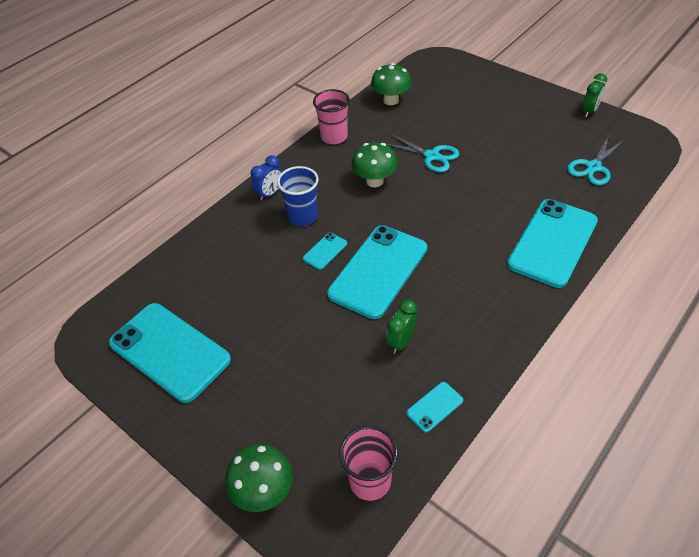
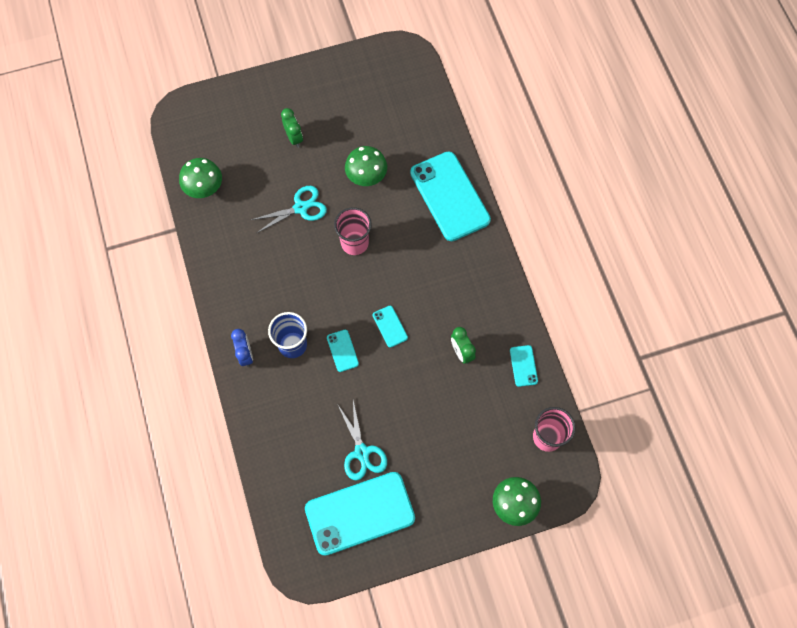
camera: 60 degrees left, 20 degrees up
pink cup [313,89,350,144] -> pink cup moved to [334,207,372,255]
turquoise phone [327,225,427,319] -> turquoise phone [373,306,408,348], size x0.42
green mushroom [351,142,398,187] -> green mushroom moved to [345,146,387,186]
turquoise scissors [567,136,624,185] -> turquoise scissors moved to [338,401,387,480]
green clock [582,73,607,117] -> green clock moved to [281,108,303,148]

